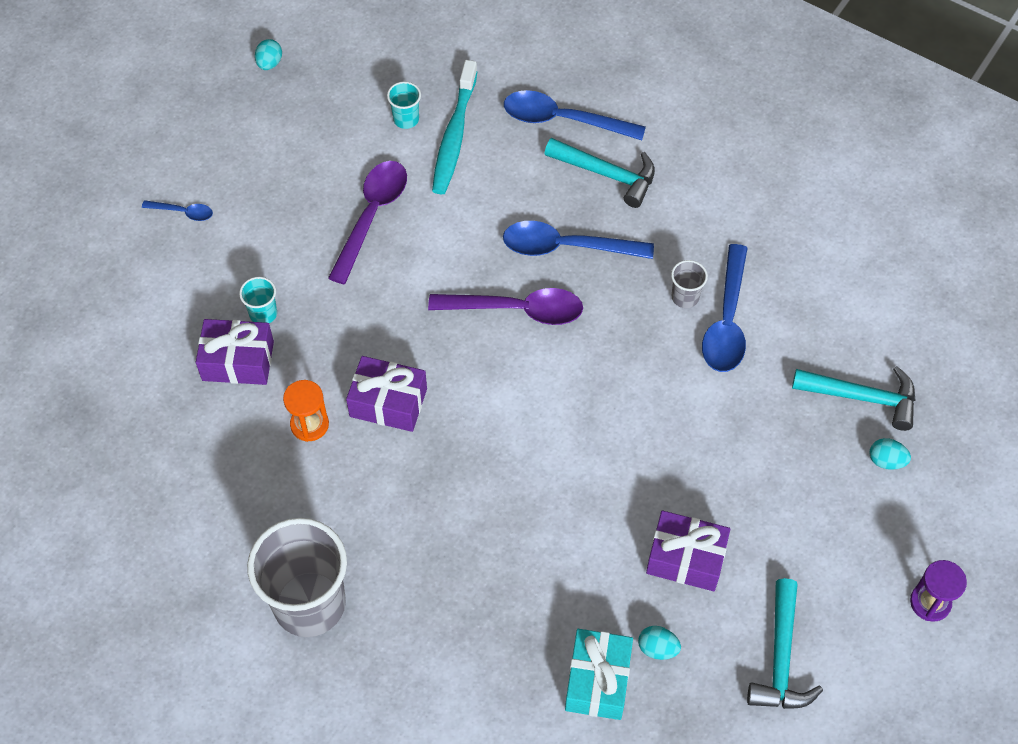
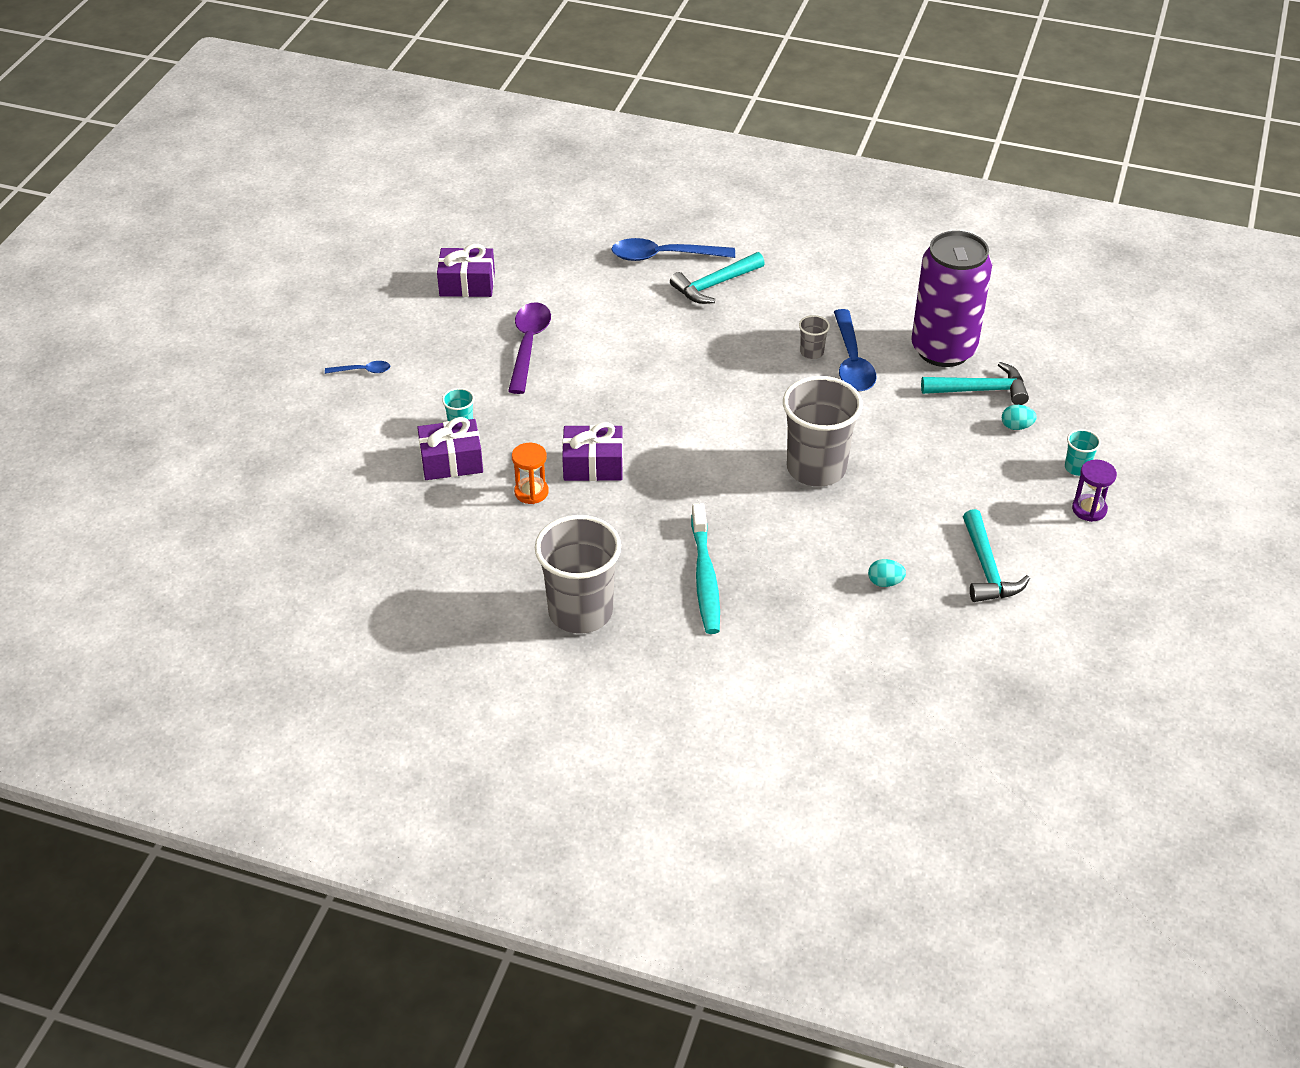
camera: 15 degrees left, 15 degrees down
turquoise egg [255,39,282,70] -> none
turquoise cup [387,82,421,129] -> turquoise cup moved to [1065,429,1101,476]
purple spoon [428,288,583,325] -> none
turquoise toothbrush [432,60,477,194] -> turquoise toothbrush moved to [691,503,720,634]
blue spoon [503,221,654,259] -> none
turquoise hammer [544,138,655,208] -> turquoise hammer turned 135 degrees clockwise [670,252,765,304]
turquoise gift [565,629,633,720] -> none
purple gift [646,510,730,591] -> purple gift moved to [437,244,495,297]
none -> grey cup [783,376,863,487]
none -> purple can [911,231,992,367]

